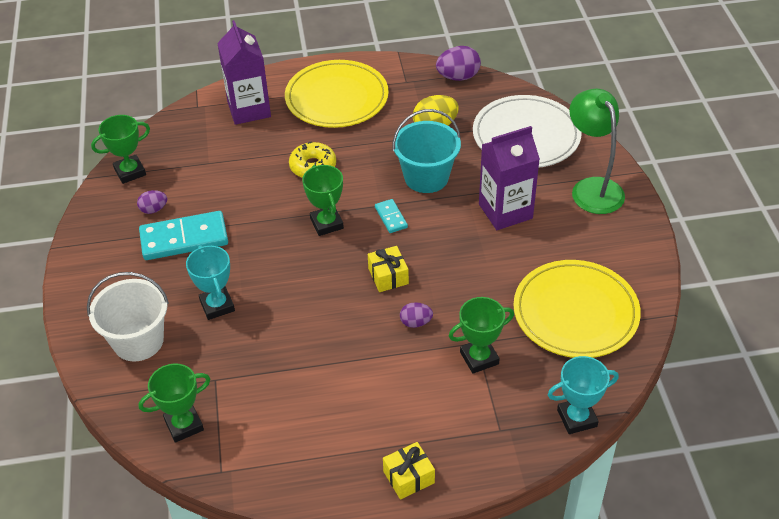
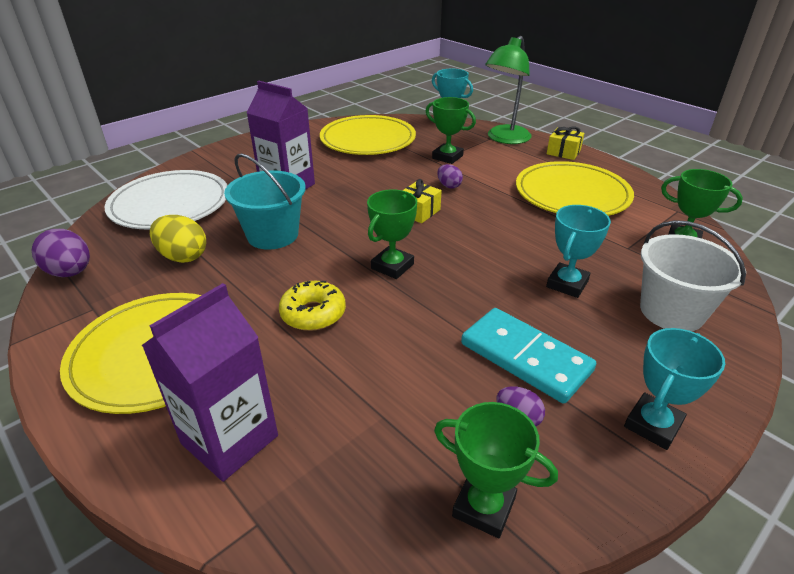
camera: 125 degrees left, 10 degrees down
turquoise domino [375,199,408,233] -> none
green lamp [569,89,625,214] -> green lamp moved to [485,36,531,144]
none -> yellow plate [516,161,634,216]
none -> turquoise trophy [624,328,725,450]

